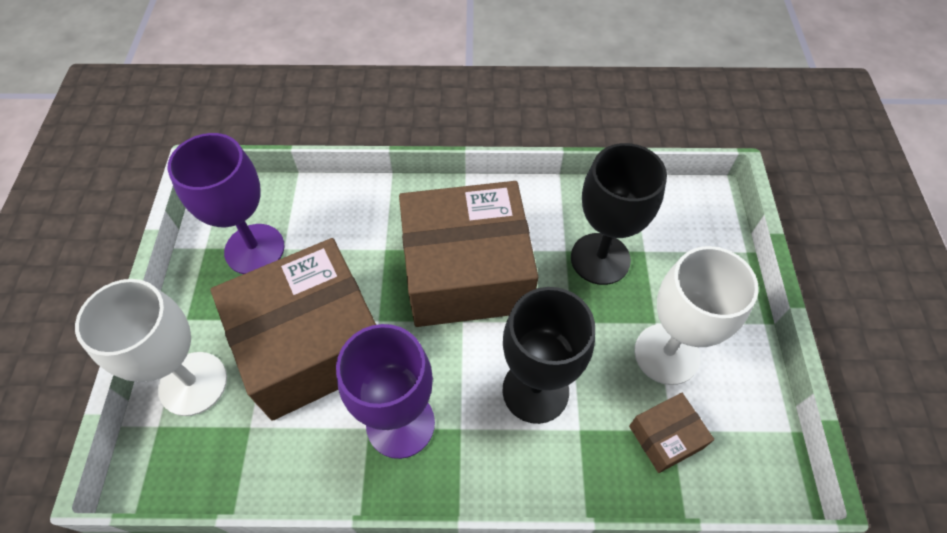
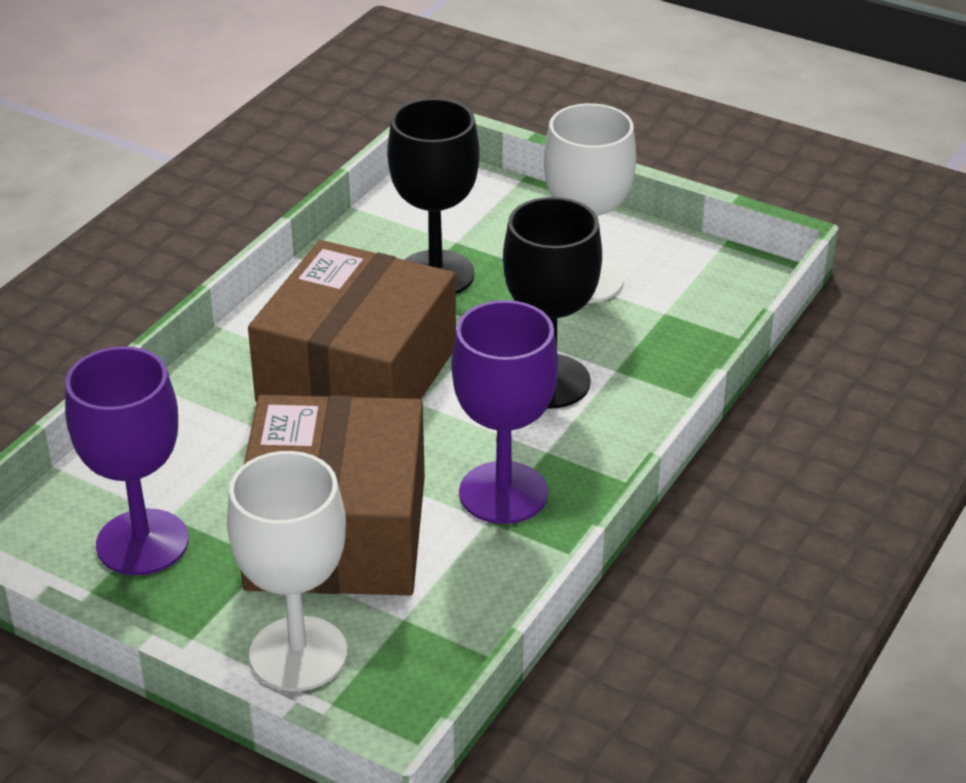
camera: 60 degrees left, 20 degrees down
brown box [629,393,714,473] -> none

